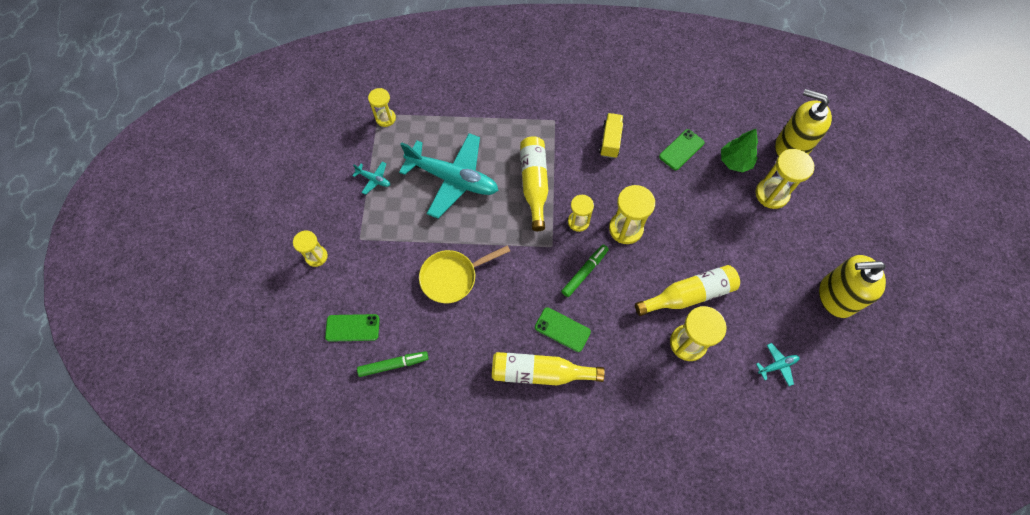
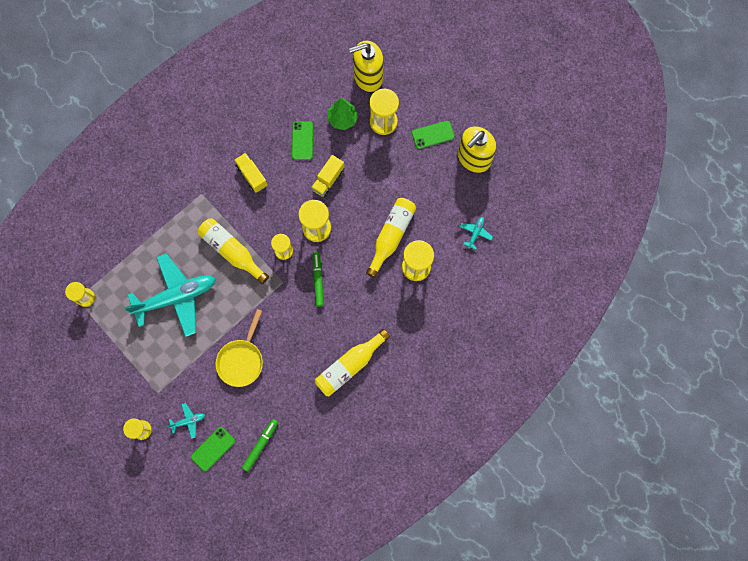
camera: 45 degrees left, 10 degrees up
turquoise plane [352,162,390,195] -> turquoise plane moved to [167,403,205,439]
green phone [535,307,591,352] -> green phone moved to [412,121,455,149]
none -> yellow truck [311,155,344,197]

